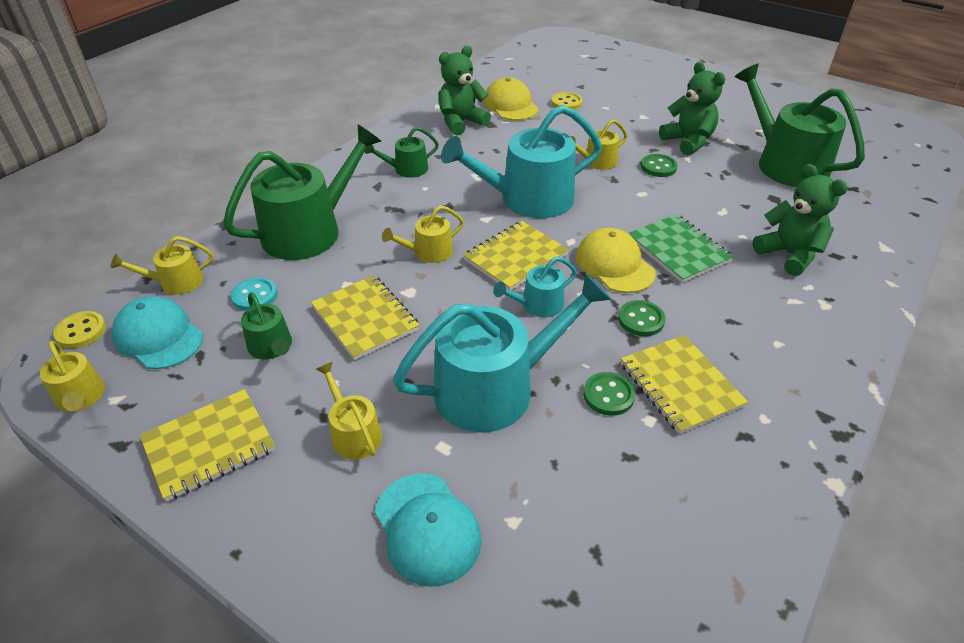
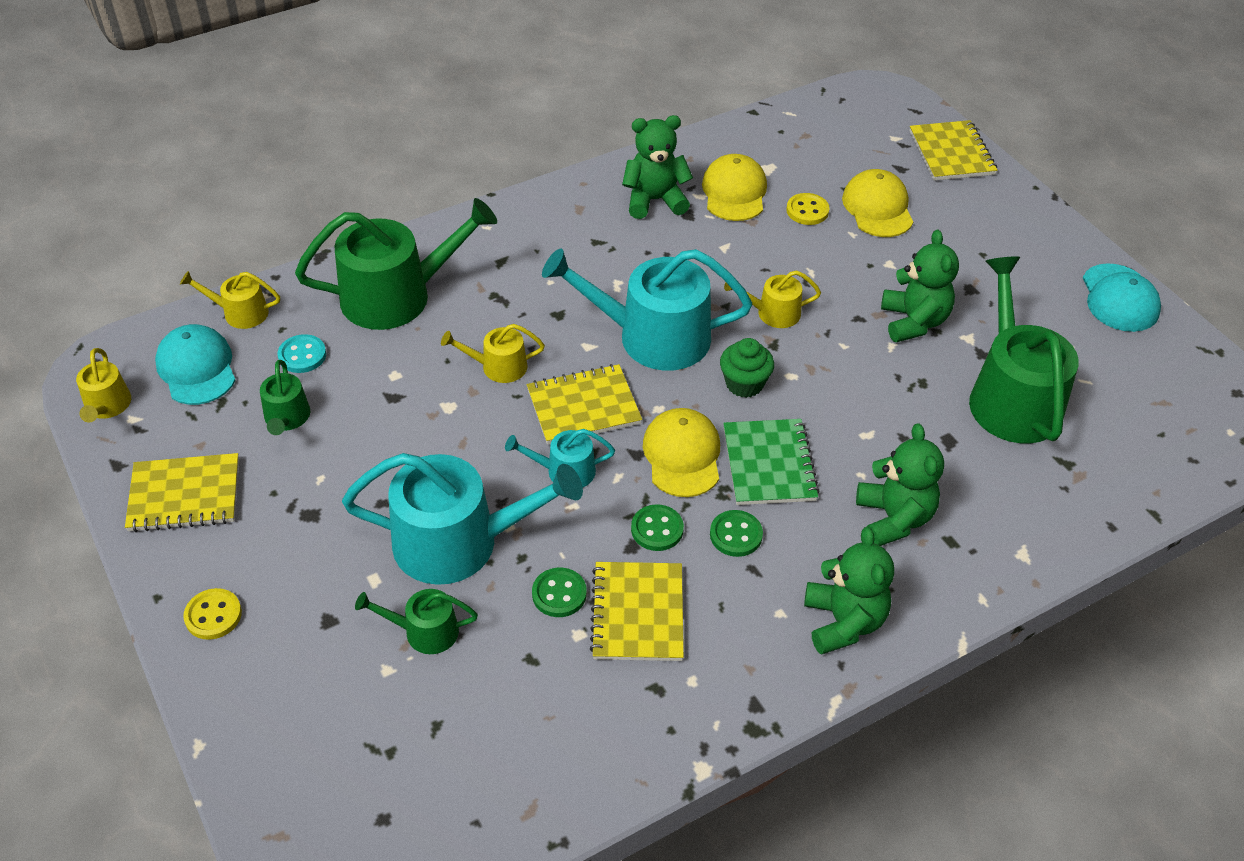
camera: 25 degrees right, 5 degrees up
yellow button [53,311,106,348] -> yellow button moved to [183,588,242,640]
yellow notebook [311,275,419,360] -> yellow notebook moved to [910,120,998,181]
yellow watering can [316,362,382,460] -> none
green watering can [364,127,439,178] -> green watering can moved to [355,589,478,654]
turquoise cap [375,473,482,587] -> turquoise cap moved to [1083,263,1161,332]
green button [641,154,677,177] -> green button moved to [710,510,763,557]
none -> green cupcake [720,338,774,398]
none -> green teddy bear [804,527,894,655]
none -> yellow cap [842,169,913,237]

